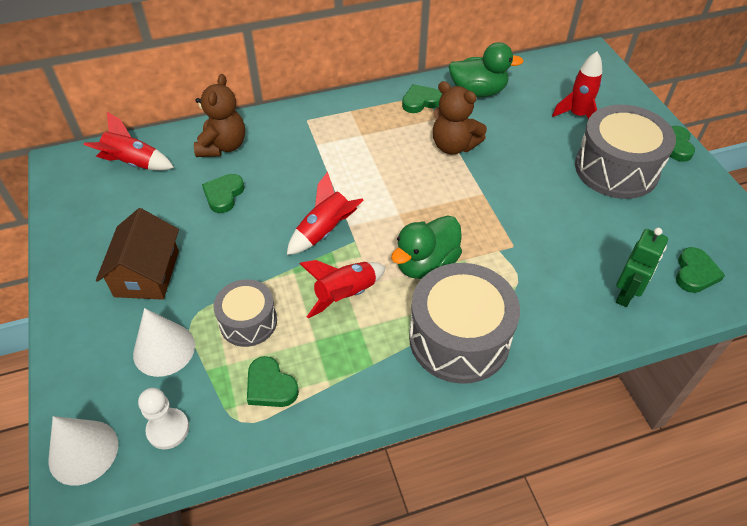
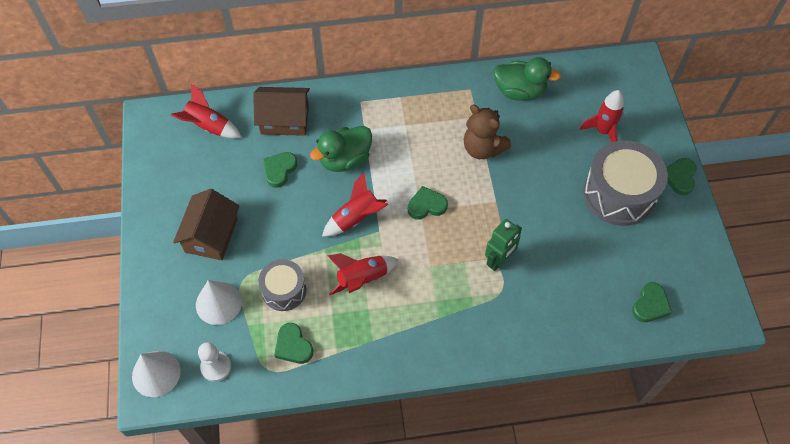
camera: 10 degrees right, 10 degrees up
brown teddy bear [194,74,245,157] -> brown house [253,87,310,136]
green duck [391,215,462,279] -> green duck moved to [310,126,372,172]
green heart [402,84,442,113] -> green heart moved to [408,186,448,220]
grey drum [409,263,520,384] -> none
green robot [616,228,668,307] -> green robot moved to [485,219,522,271]

